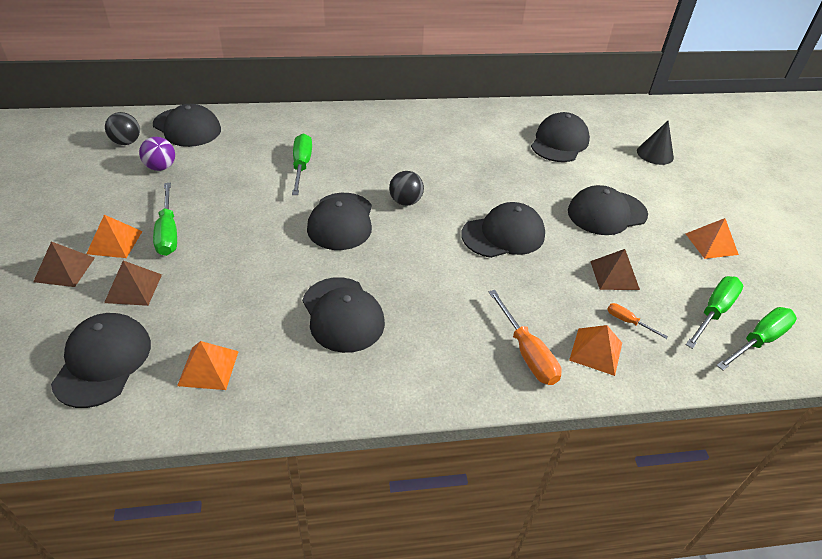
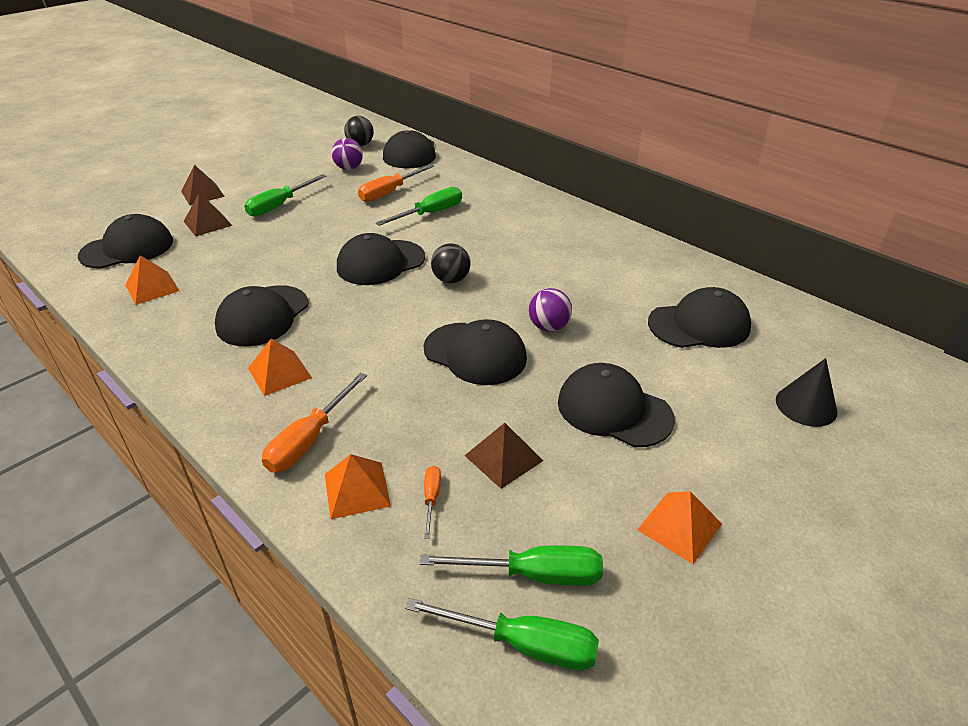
camera: 55 degrees right, 5 degrees down
orange pyramid [86,215,143,258] -> orange pyramid moved to [248,339,312,396]
none -> orange screwdriver [358,164,434,202]
none -> purple ball [529,288,572,332]

